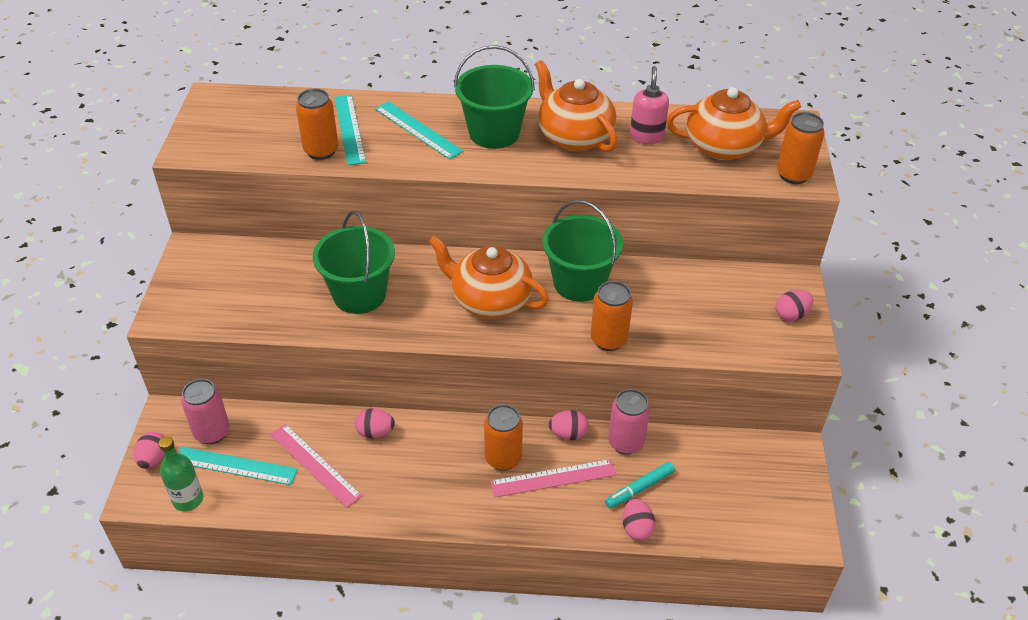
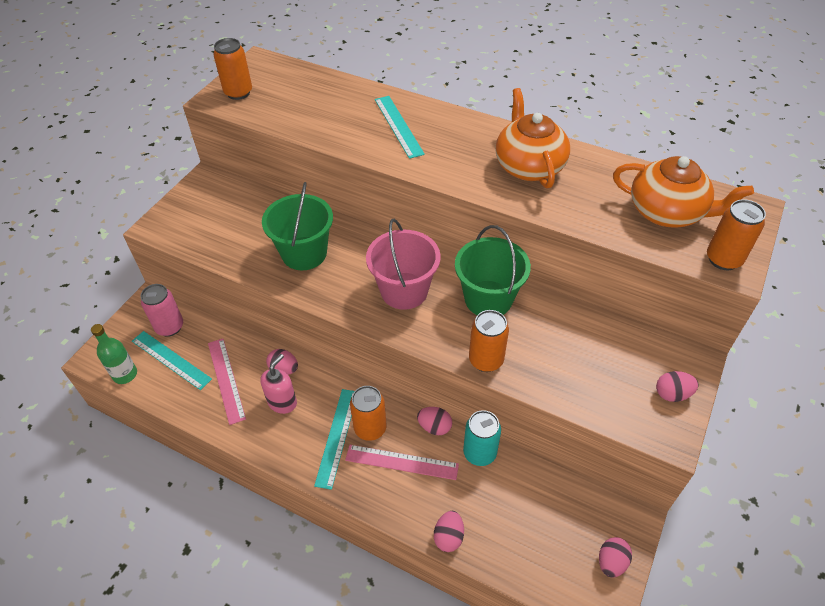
camera: 25 degrees right, 5 degrees up
pink egg [134,432,164,469] -> pink egg moved to [599,537,632,578]
orange can [296,89,339,160] -> orange can moved to [213,38,252,100]
turquoise ruler [334,95,366,165] -> turquoise ruler moved to [314,389,355,490]
orange teapot [428,236,549,318] -> pink bucket [366,219,441,310]
green bucket [454,45,535,149] -> none
turquoise marker [605,462,675,509] -> none
pink can [608,389,650,455] -> turquoise can [463,410,501,466]
pink soap dispenser [630,66,669,144] -> pink soap dispenser moved to [260,354,297,414]

